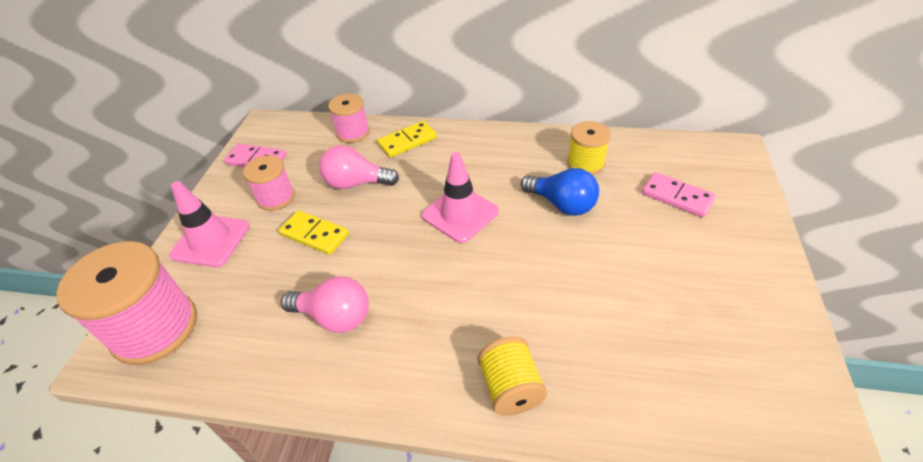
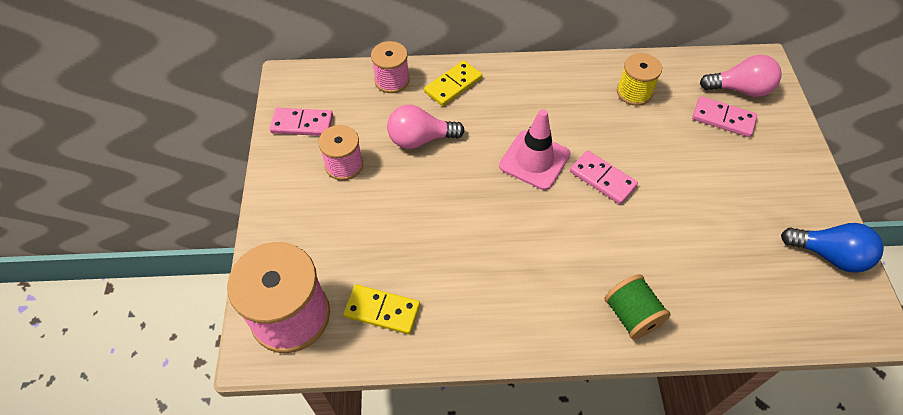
camera: 15 degrees left, 10 degrees up
pink traffic cone [169,181,250,267] -> none
yellow domino [278,210,349,255] -> yellow domino moved to [343,284,420,334]
pink light bulb [281,276,369,333] -> pink light bulb moved to [700,55,781,97]
yellow spool [477,337,547,416] -> green spool [605,274,671,339]
blue light bulb [521,168,599,216] -> blue light bulb moved to [781,223,884,273]
none -> pink domino [570,150,638,204]

